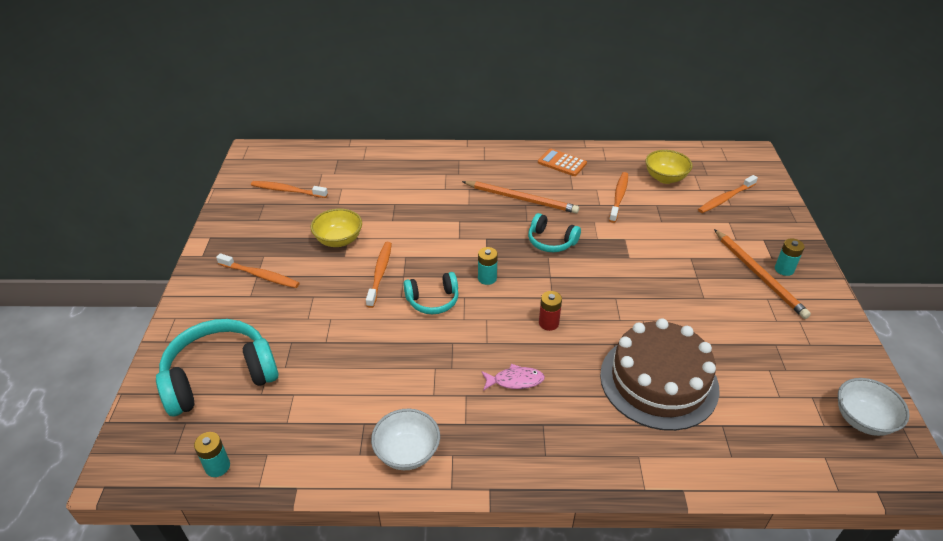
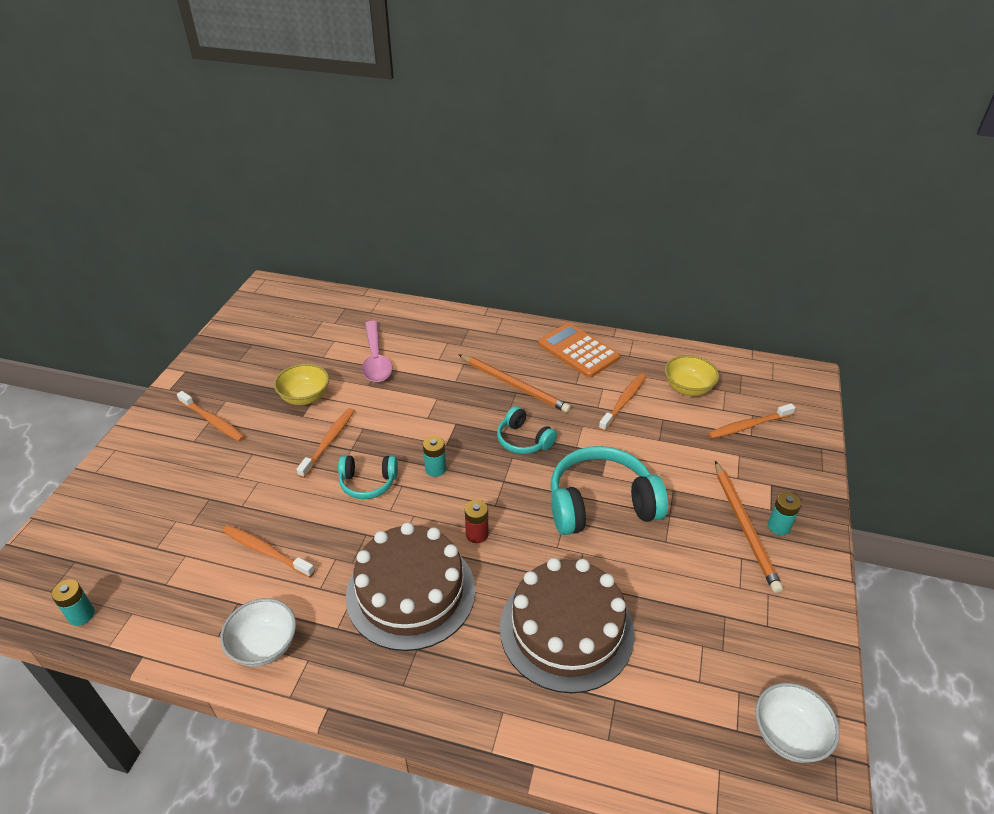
camera: 15 degrees right, 0 degrees up
turquoise headphones [156,319,278,416] -> turquoise headphones moved to [550,446,668,535]
orange toothbrush [251,181,328,198] -> orange toothbrush moved to [222,525,315,578]
pink fish [481,364,545,391] -> brown cake [346,522,475,651]
orange calculator [538,149,587,176] -> orange calculator [538,323,620,378], size x1.50
none -> pink spoon [362,321,392,382]

